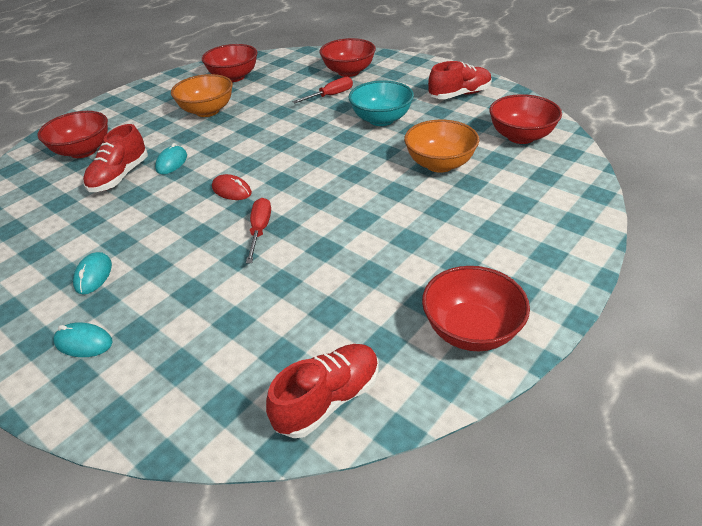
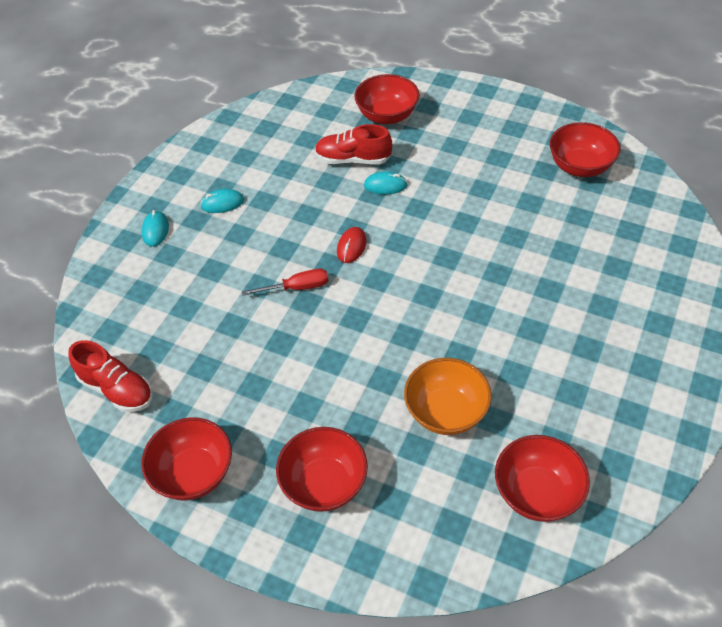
camera: 75 degrees right, 10 degrees up
orange bowl [171,74,233,117] -> none
red screwdriver [293,77,353,103] -> none
red bowl [320,38,376,77] -> red bowl moved to [276,427,368,512]
turquoise bowl [349,80,414,126] -> none
red shoe [428,61,492,99] -> none

